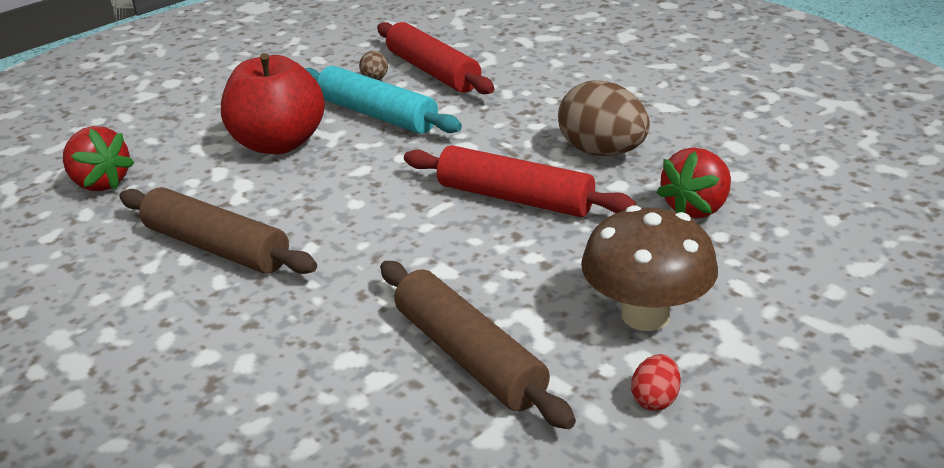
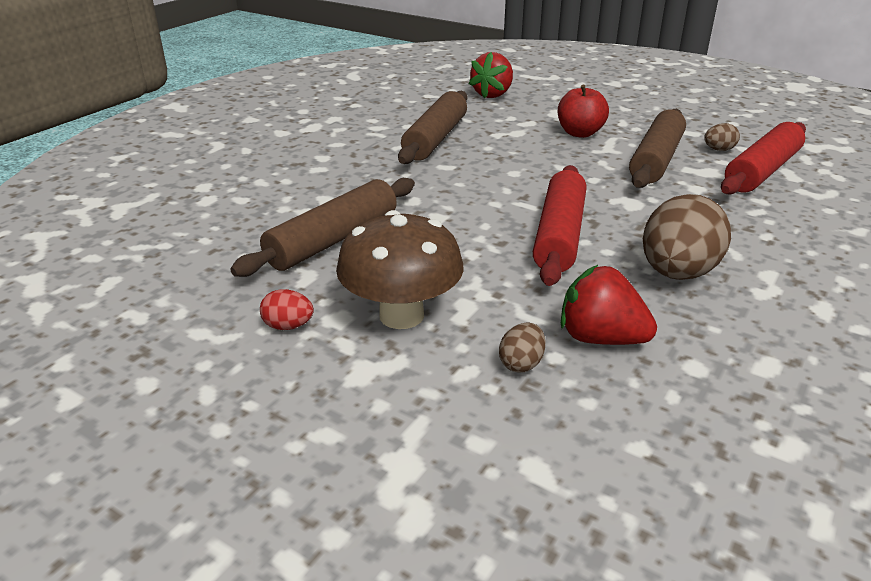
camera: 75 degrees right, 0 degrees up
red apple [221,53,325,154] -> red apple [558,85,609,138], size x0.62
turquoise rolling pin [305,66,462,134] -> brown rolling pin [629,109,686,188]
none -> brown egg [499,322,546,373]

